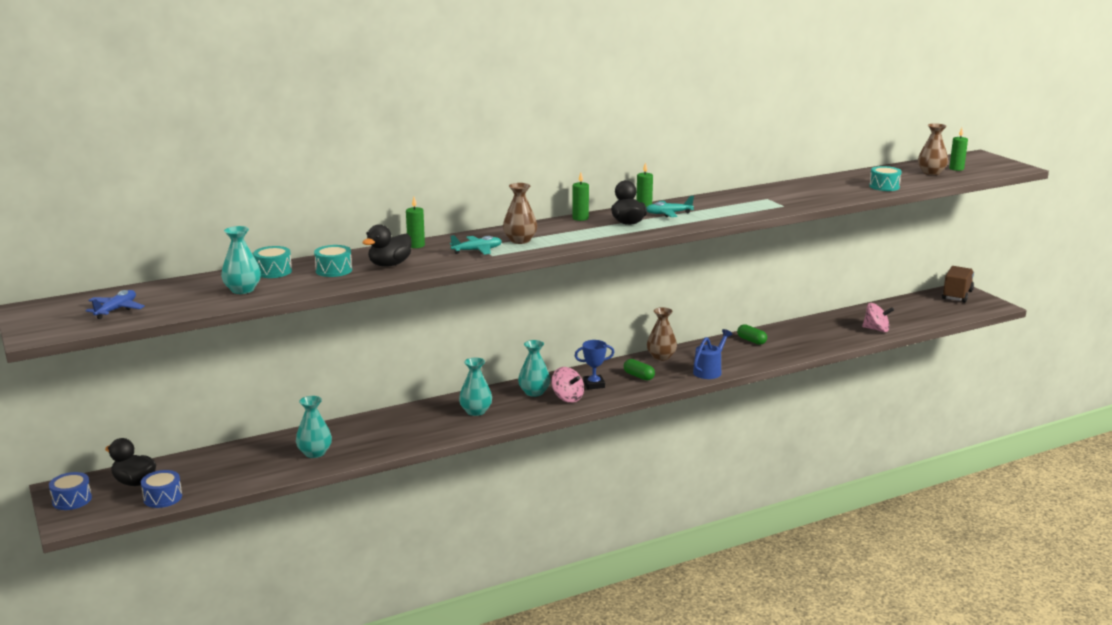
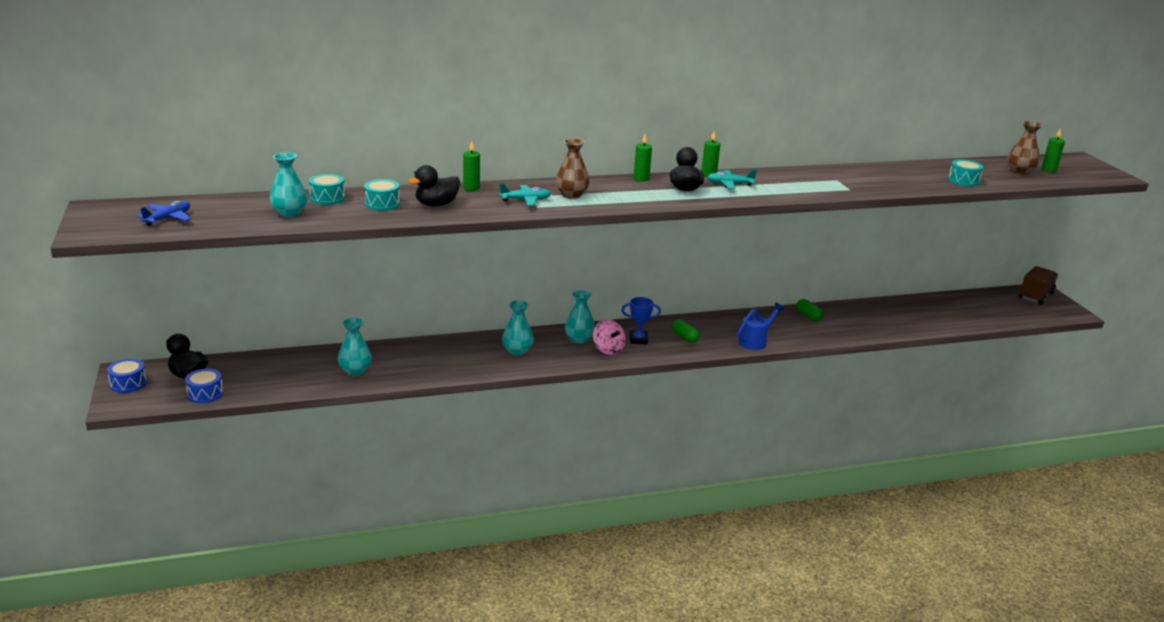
camera: 10 degrees right, 5 degrees up
brown vase [647,307,677,361] -> none
pink spinning top [862,303,894,332] -> none

